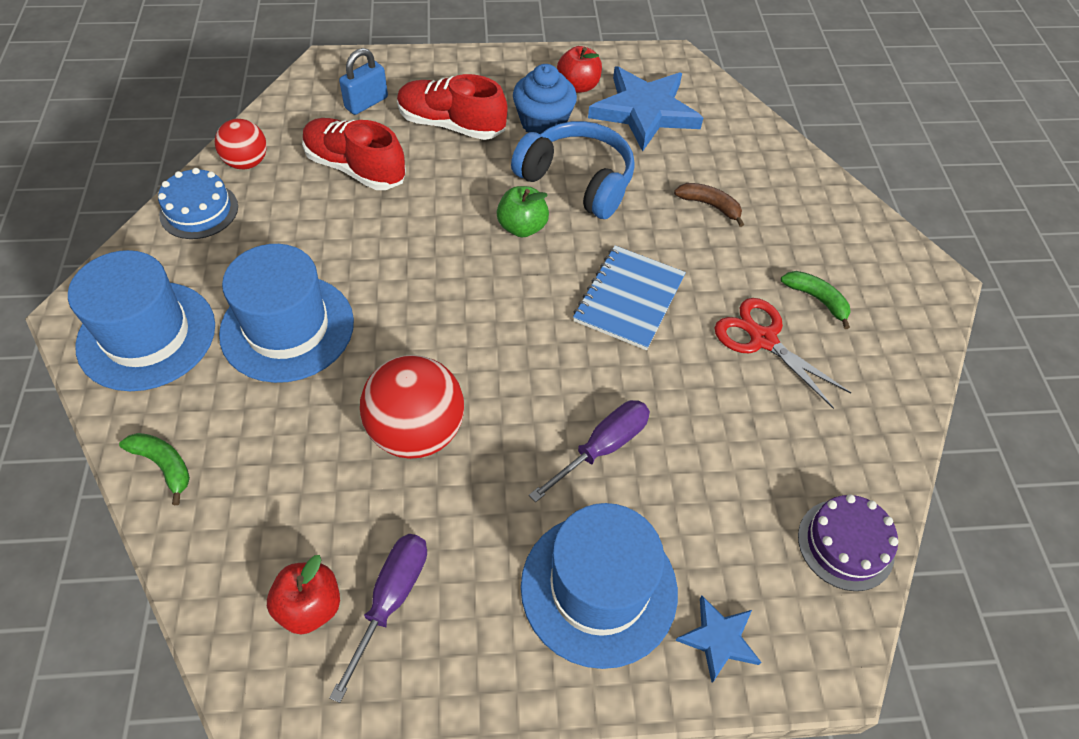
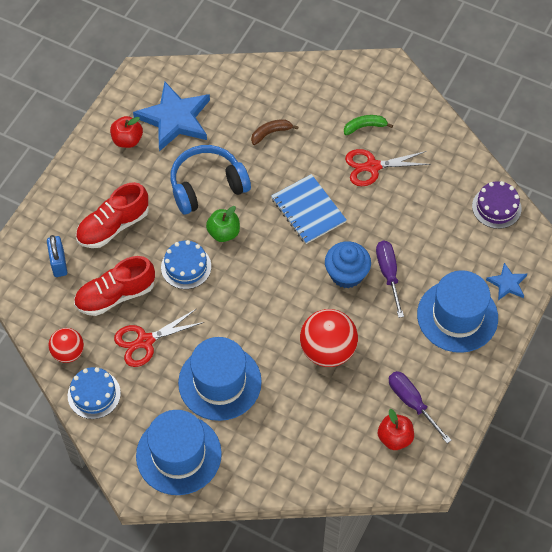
camera: 55 degrees left, 5 degrees up
green banana [119,433,190,505] -> none
blue cupcake [513,64,577,134] -> blue cupcake moved to [325,241,371,288]
none -> red scissors [114,309,204,367]
none -> blue cake [161,240,211,289]

